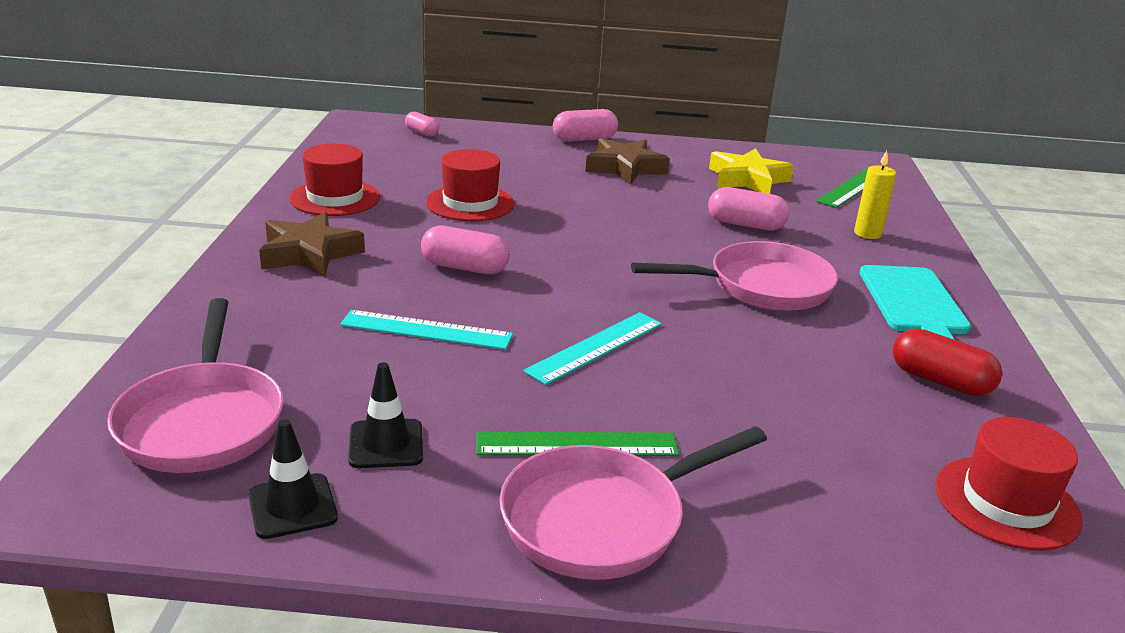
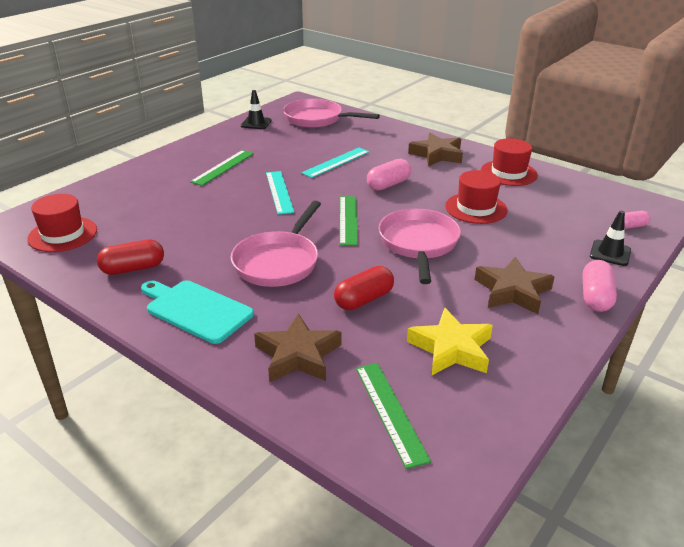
camera: 125 degrees right, 5 degrees up
black traffic cone [348,362,423,468] -> black traffic cone moved to [590,211,631,266]
pink pan [499,426,767,580] -> pink pan moved to [378,209,461,284]
pink capsule [708,187,790,231] -> red capsule [334,266,394,310]
yellow candle [854,151,896,239] -> brown star [254,313,342,382]
none -> green ruler [340,196,358,246]

